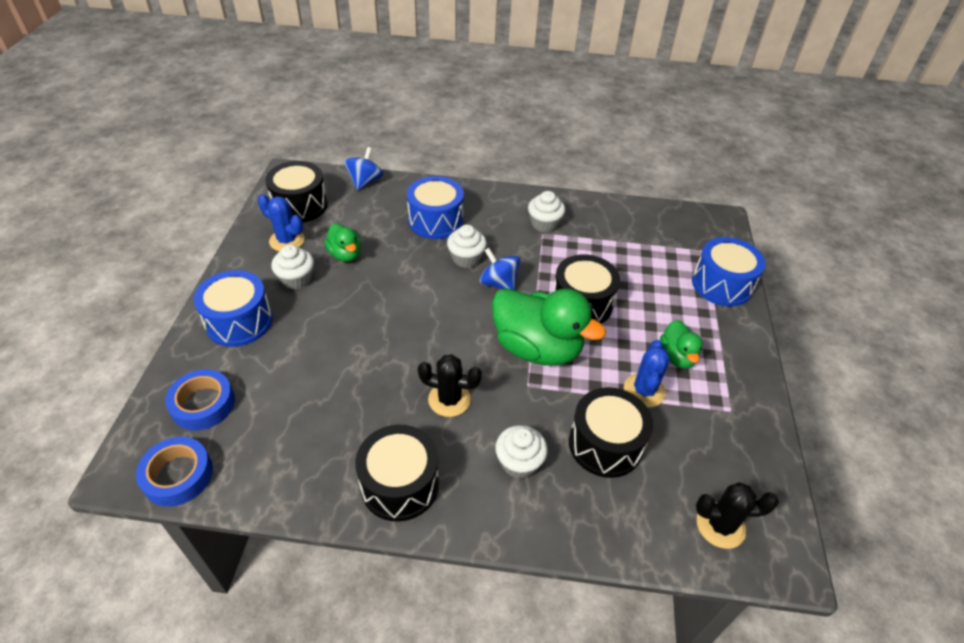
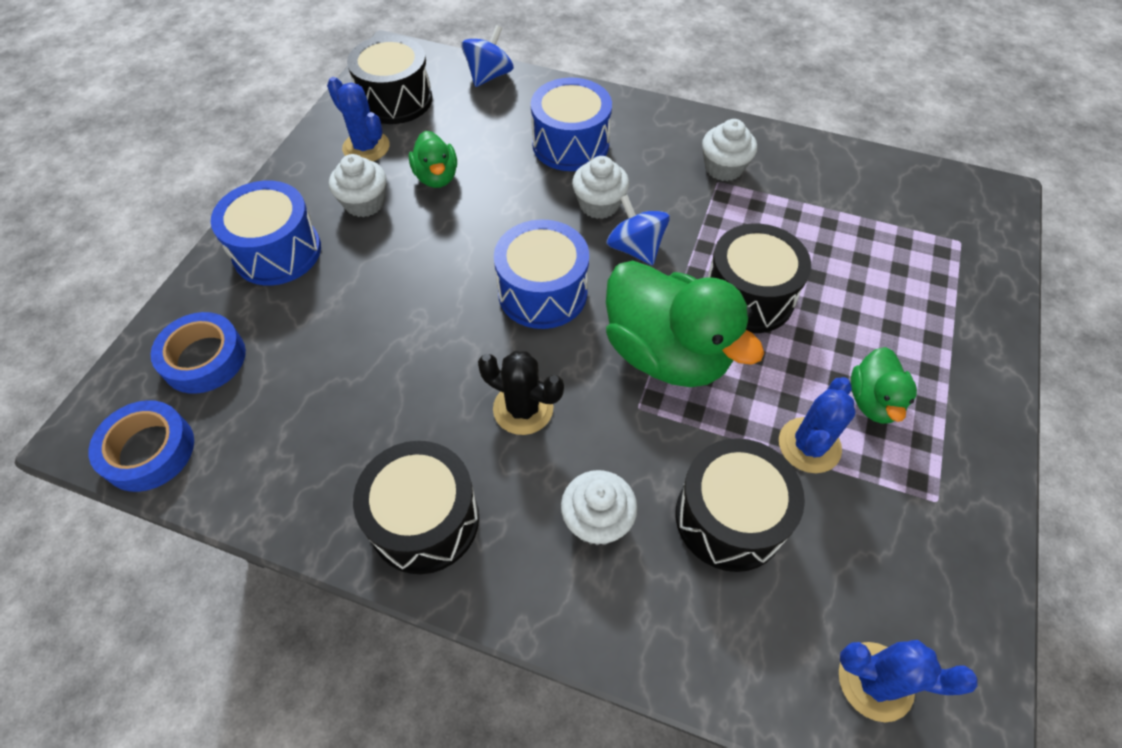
camera: 15 degrees right, 10 degrees up
blue drum [692,237,766,307] -> blue drum moved to [494,220,589,329]
black cactus [696,482,779,549] -> blue cactus [839,640,978,722]

